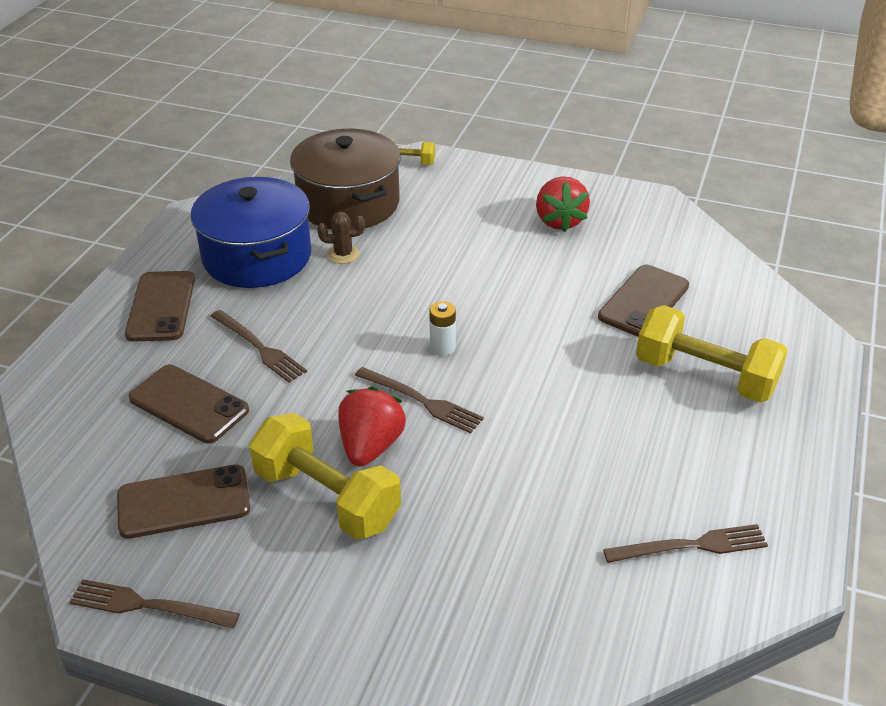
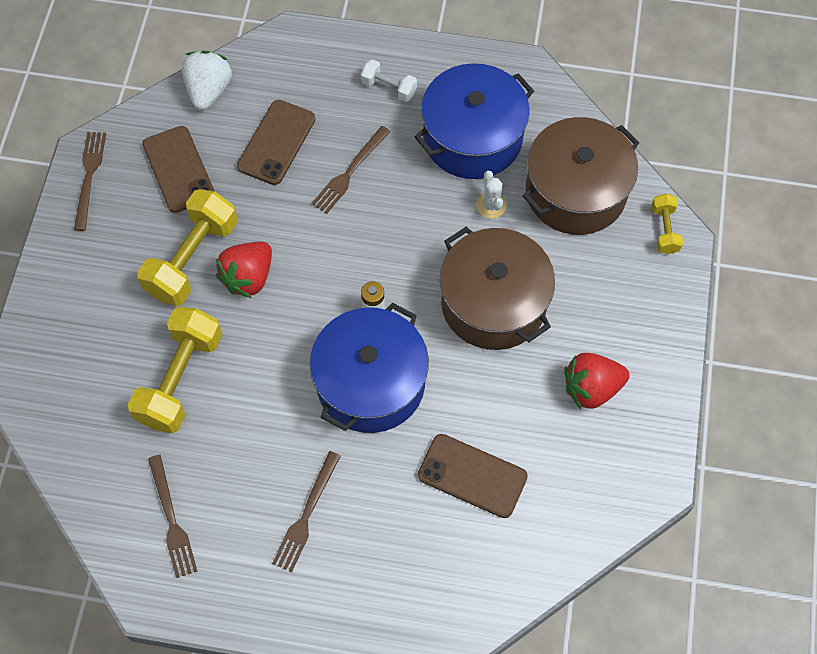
camera: 80 degrees right, 25 degrees up
brown phone [125,271,195,342] -> white dumbbell [361,59,417,102]
brown cactus [317,212,365,264] -> white cactus [476,171,507,218]
red strawberry [338,386,406,467] -> red strawberry turned 120 degrees clockwise [216,242,272,298]
brown fork [355,367,484,433] -> brown fork moved to [272,451,341,572]
yellow dumbbell [636,305,788,403] -> yellow dumbbell moved to [128,307,222,433]
none -> white strawberry [182,51,232,110]
none -> blue pot [310,303,429,433]
none -> brown pot [440,227,555,350]

